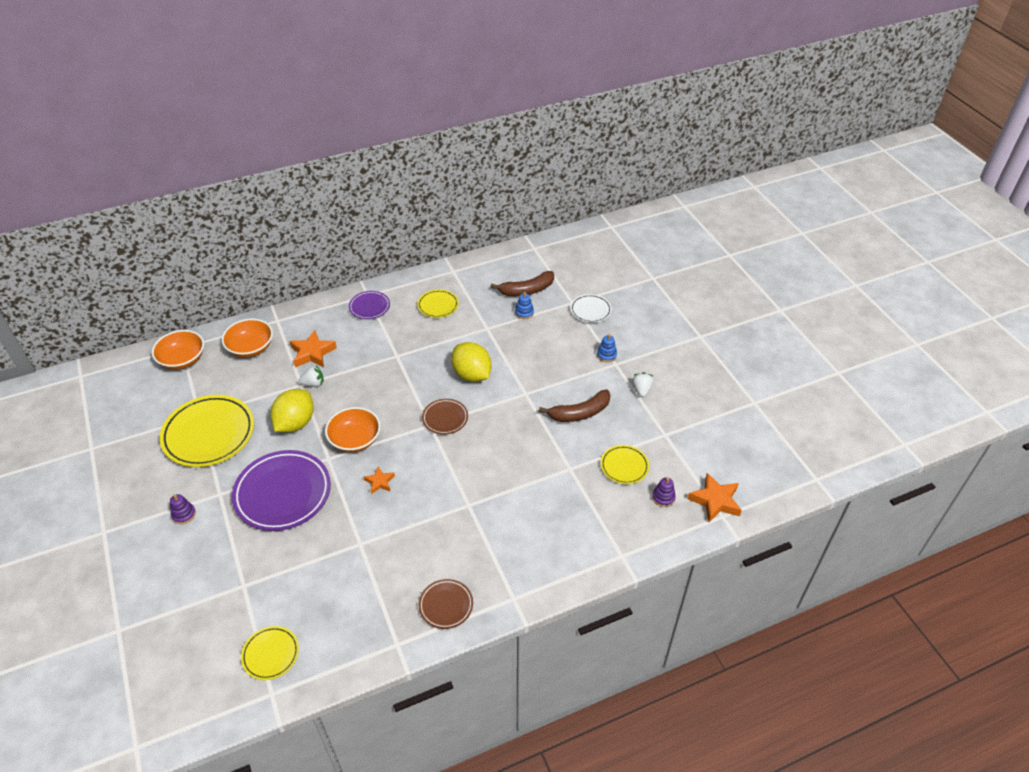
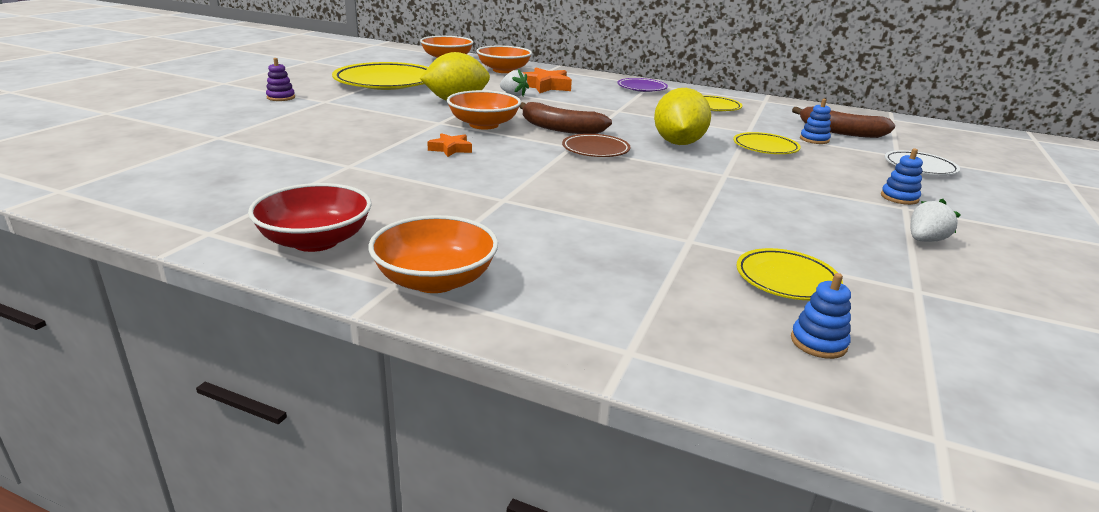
camera: 45 degrees right, 20 degrees down
purple plate [232,450,331,531] -> none
yellow plate [241,626,299,680] -> yellow plate moved to [733,132,801,154]
brown plate [419,579,473,629] -> red bowl [248,183,372,252]
brown banana [539,389,610,422] -> brown banana moved to [519,102,612,134]
purple stacking toy [652,477,676,507] -> blue stacking toy [791,273,851,359]
orange star [688,473,742,523] -> none
none -> orange bowl [369,215,498,293]

